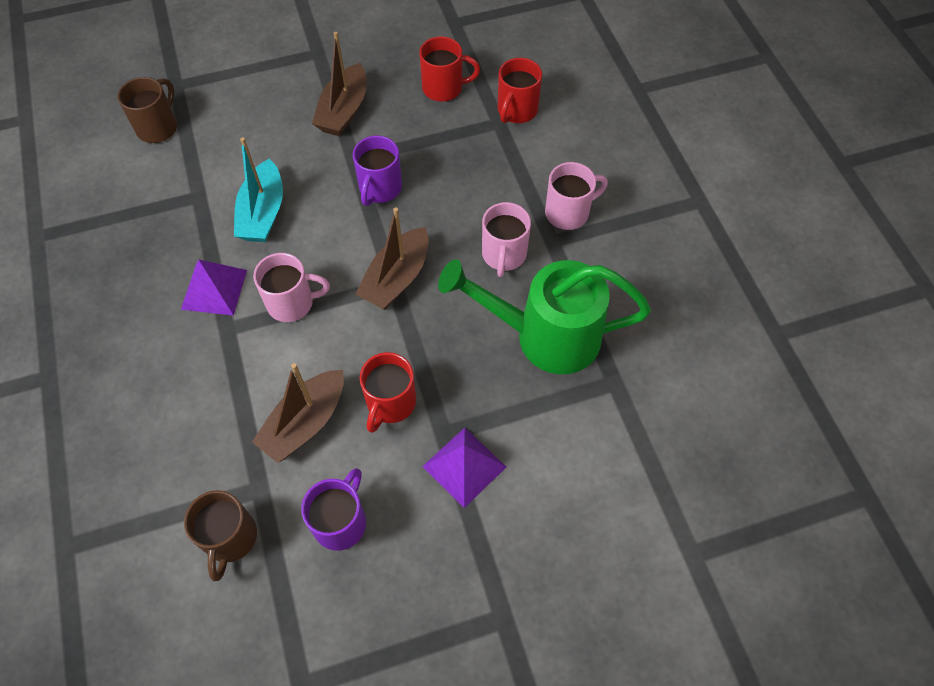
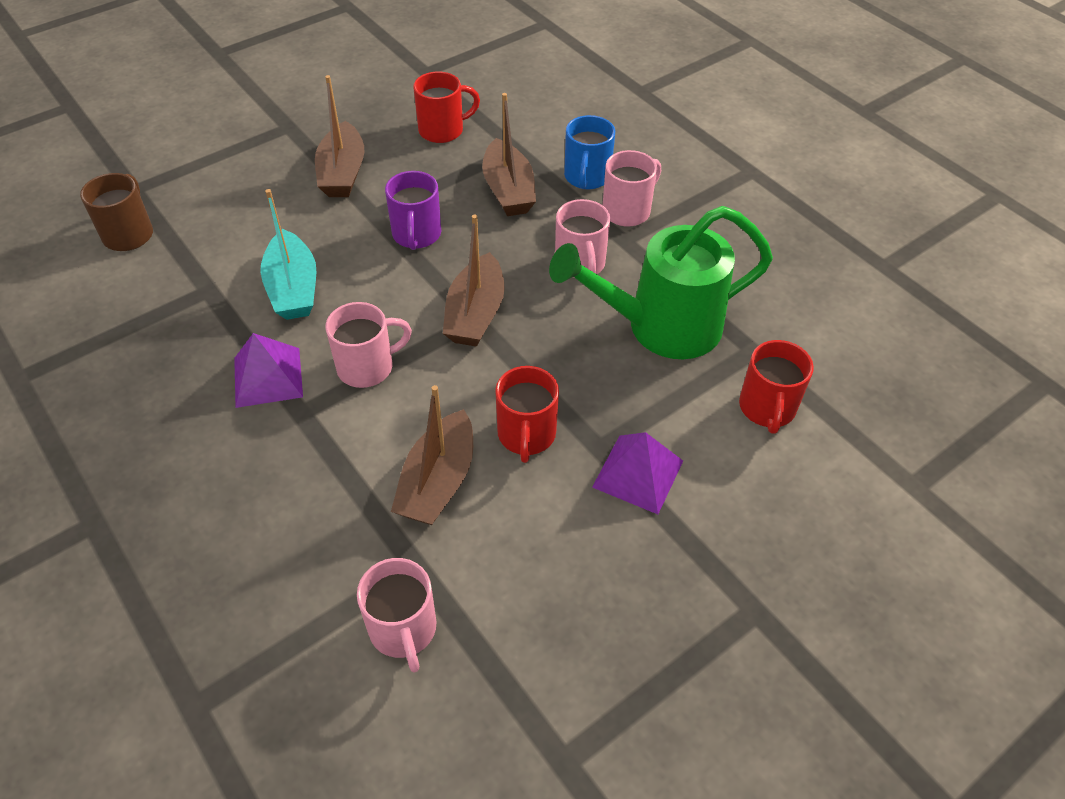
camera: 20 degrees left, 10 degrees down
brown mug [184,490,257,581] -> pink mug [357,558,436,673]
purple mug [301,468,366,551] -> none
red mug [498,58,542,123] -> red mug moved to [739,340,814,434]
none -> brown boat [482,93,536,216]
none -> blue mug [564,115,615,189]

